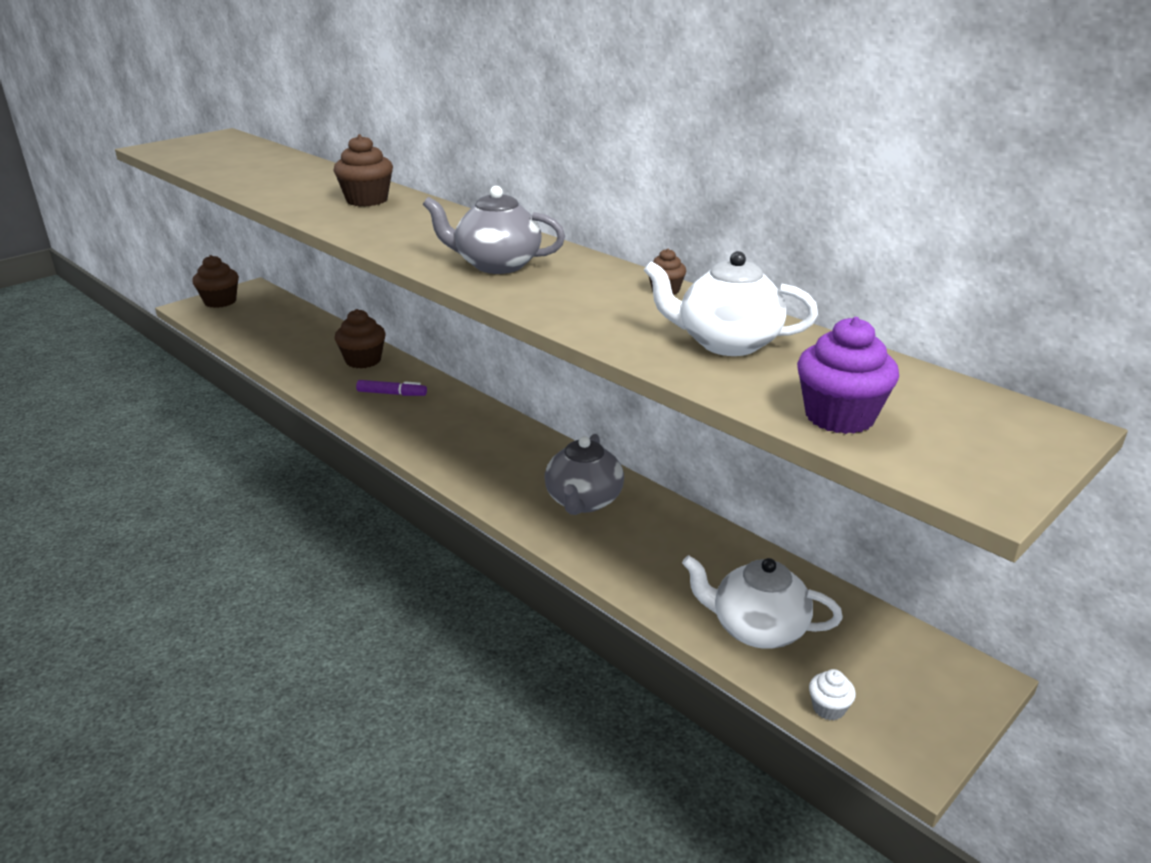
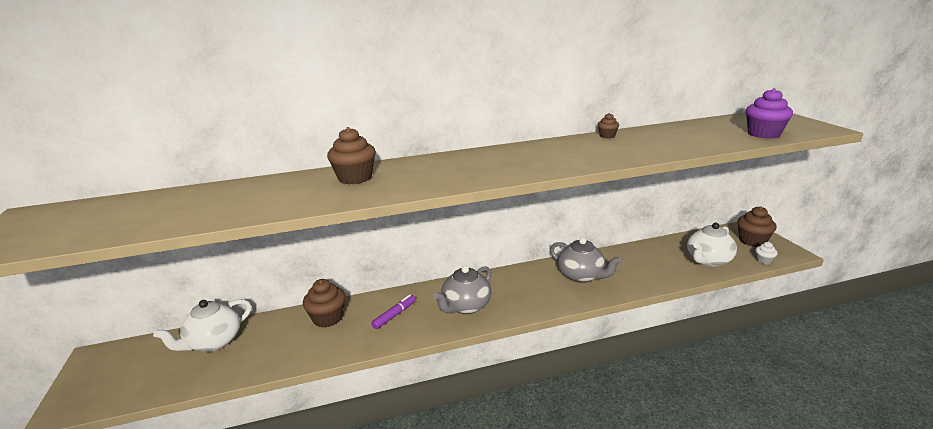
camera: 60 degrees left, 5 degrees down
brown cupcake [192,255,239,308] -> brown cupcake moved to [737,206,777,247]
grey teapot [423,186,565,274] -> grey teapot moved to [434,266,492,314]
white teapot [643,251,818,356] -> white teapot moved to [153,299,251,352]

